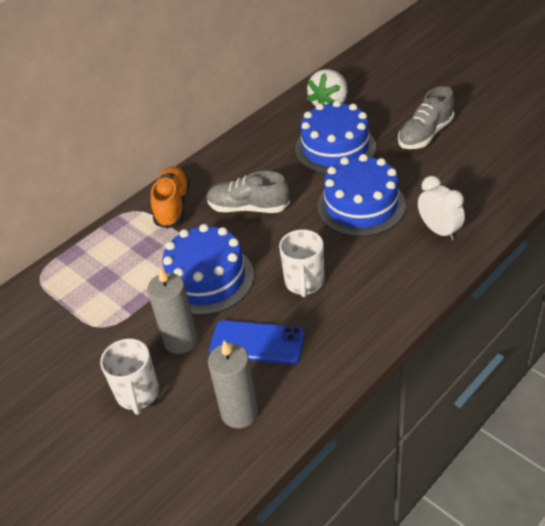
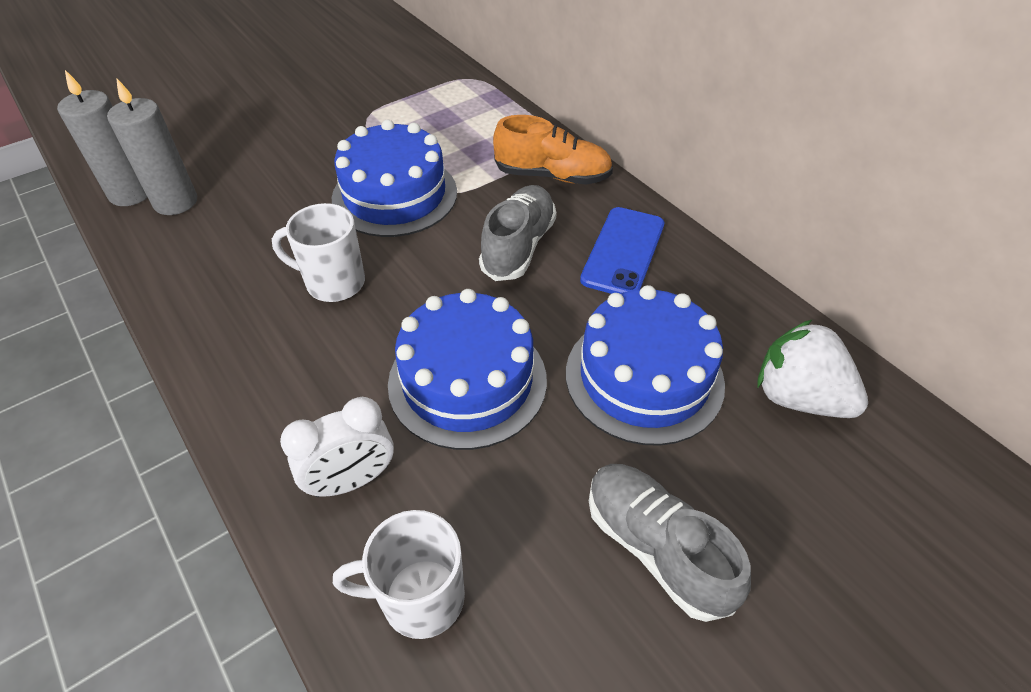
camera: 95 degrees right, 5 degrees up
white mug [100,338,159,415] -> white mug moved to [333,510,465,639]
grey candle [147,267,198,354] -> grey candle moved to [57,70,148,206]
blue phone [209,320,304,364] -> blue phone moved to [580,207,664,294]

